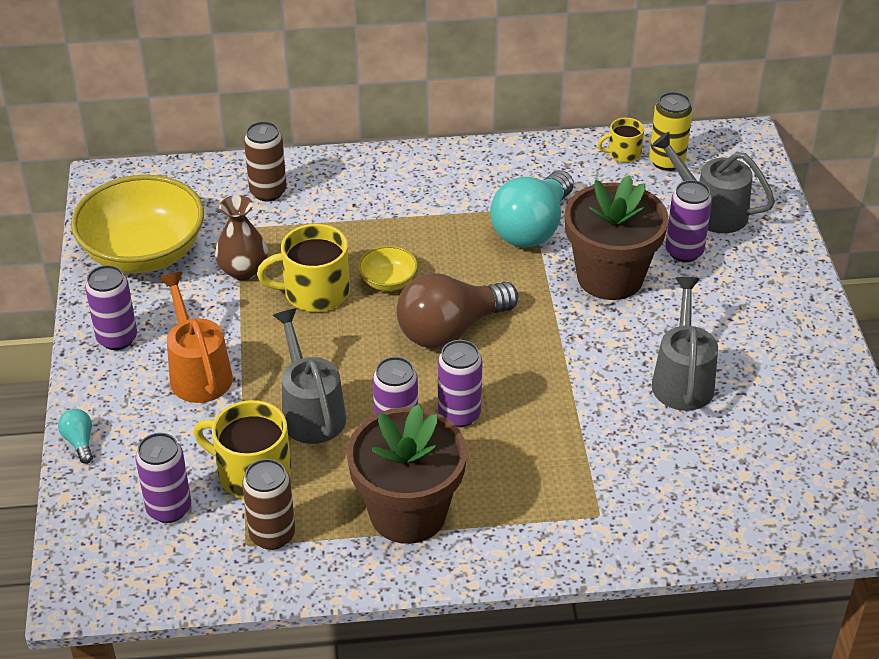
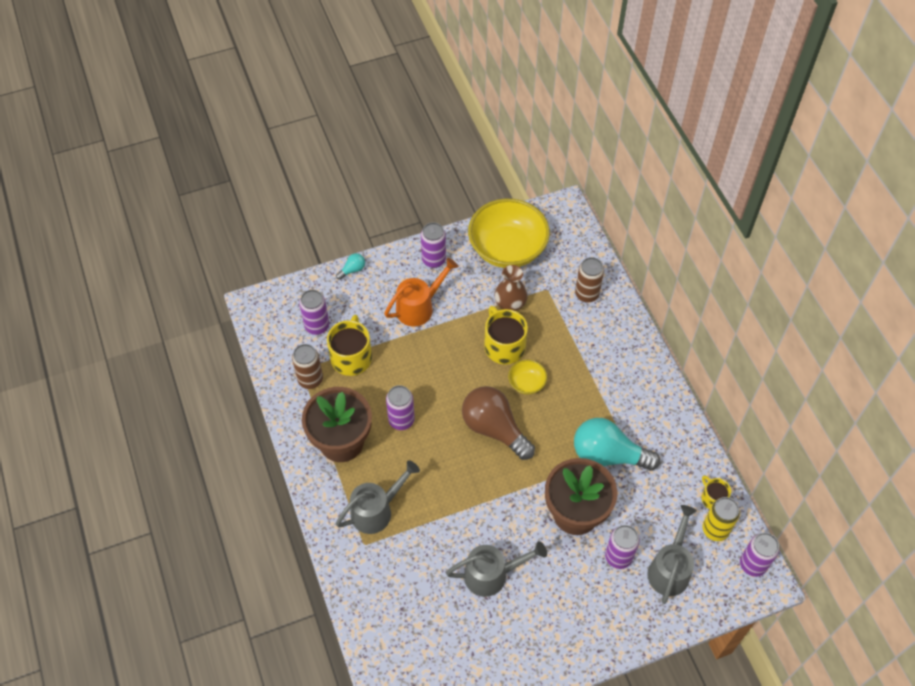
camera: 75 degrees right, 15 degrees up
grey watering can [273,309,346,444] -> grey watering can moved to [336,460,420,534]
purple can [438,340,482,427] -> purple can moved to [740,533,779,577]

